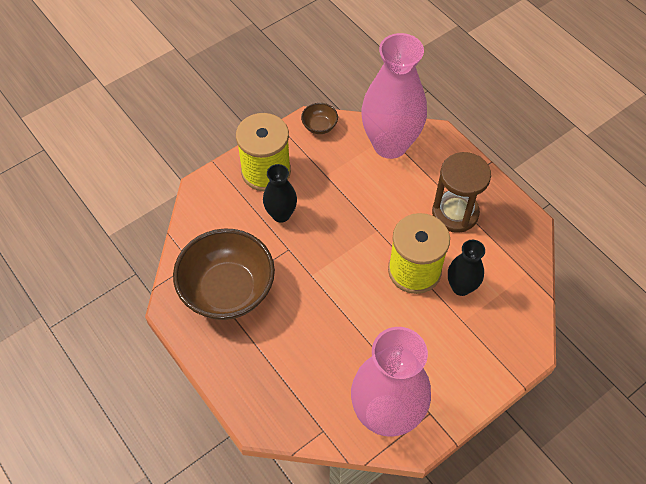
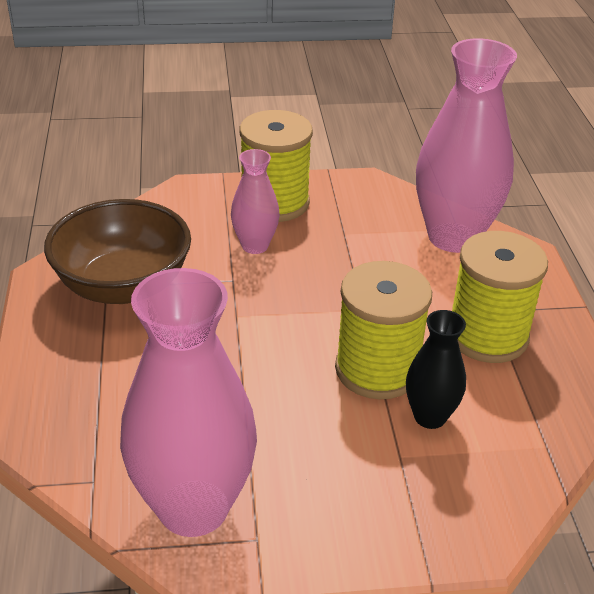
camera: 30 degrees right, 20 degrees down
black vase [263,164,297,223] -> pink vase [231,149,279,254]
brown bowl [301,103,338,134] -> none
brown hourglass [432,152,491,233] -> yellow spool [452,231,548,363]

